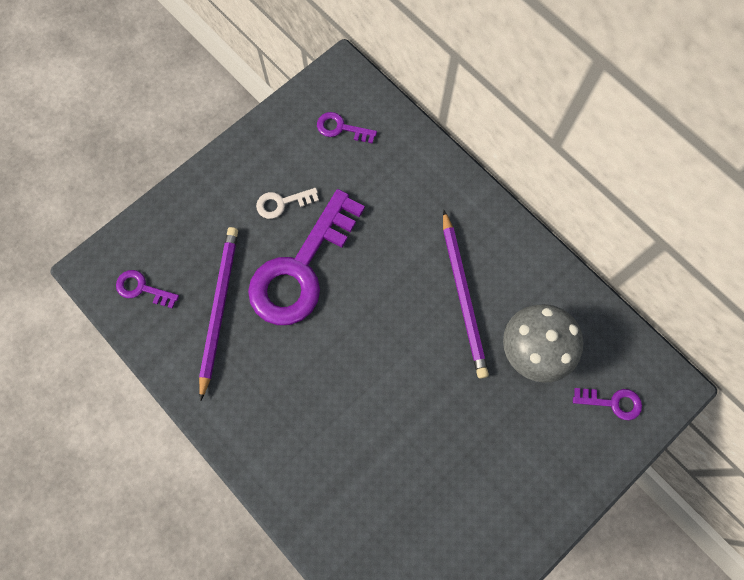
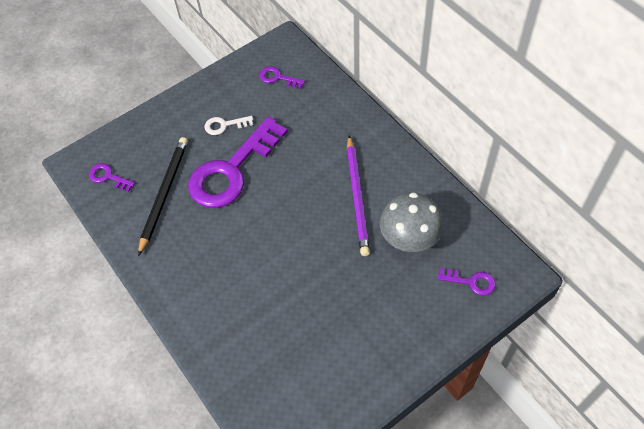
camera: 10 degrees right, 15 degrees down
purple pencil [199,227,238,401] -> black pencil [138,137,188,256]

